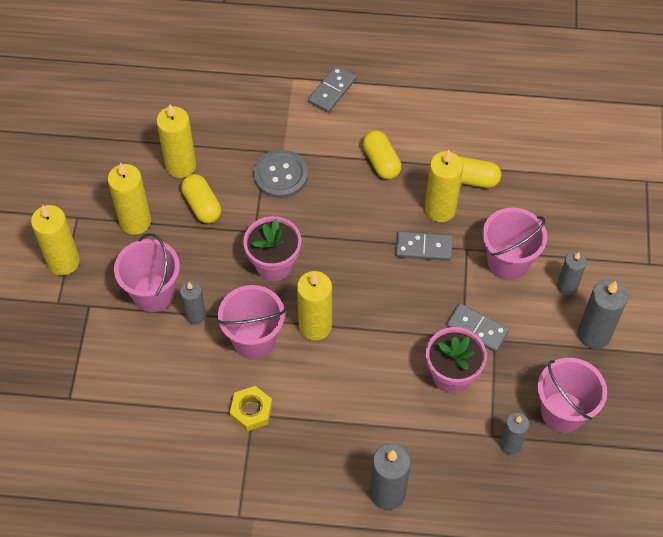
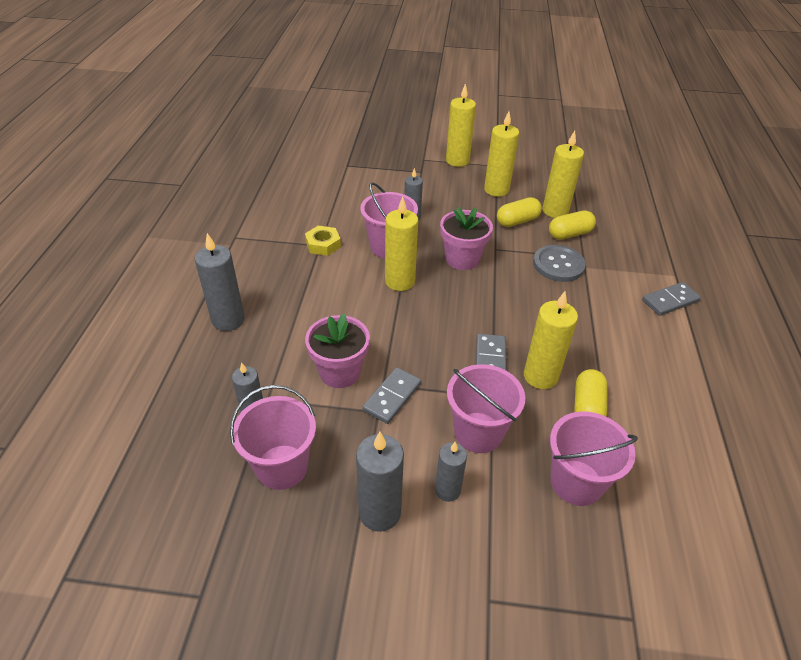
camera: 90 degrees right, 15 degrees down
pink bucket [114,233,180,312] -> pink bucket moved to [550,412,638,506]
grey domino [308,66,356,113] -> grey domino turned 60 degrees counterclockwise [642,282,701,316]
yellow capsule [362,130,401,180] -> yellow capsule moved to [549,211,596,240]

